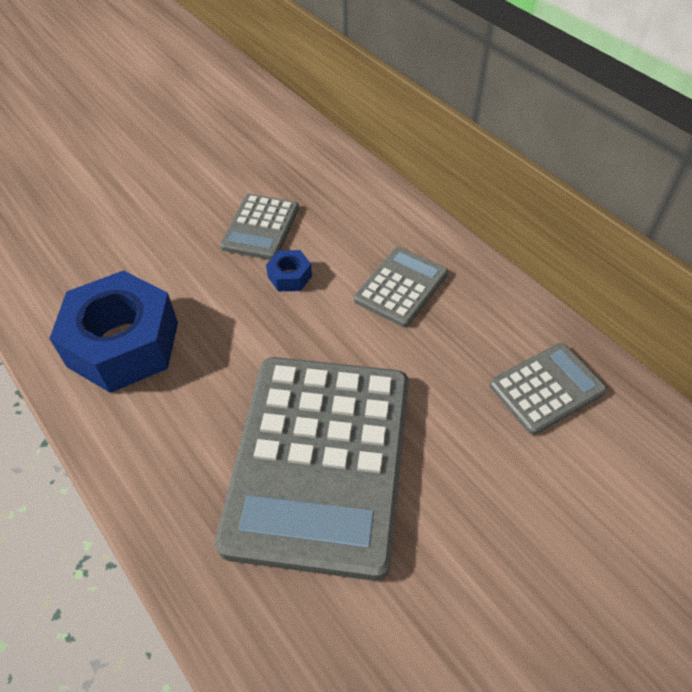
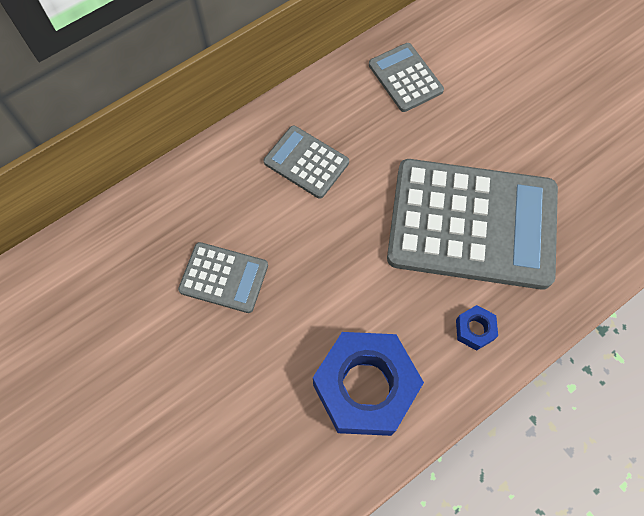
camera: 90 degrees left, 15 degrees up
blue nut [266,250,312,291] -> blue nut moved to [456,305,498,351]

